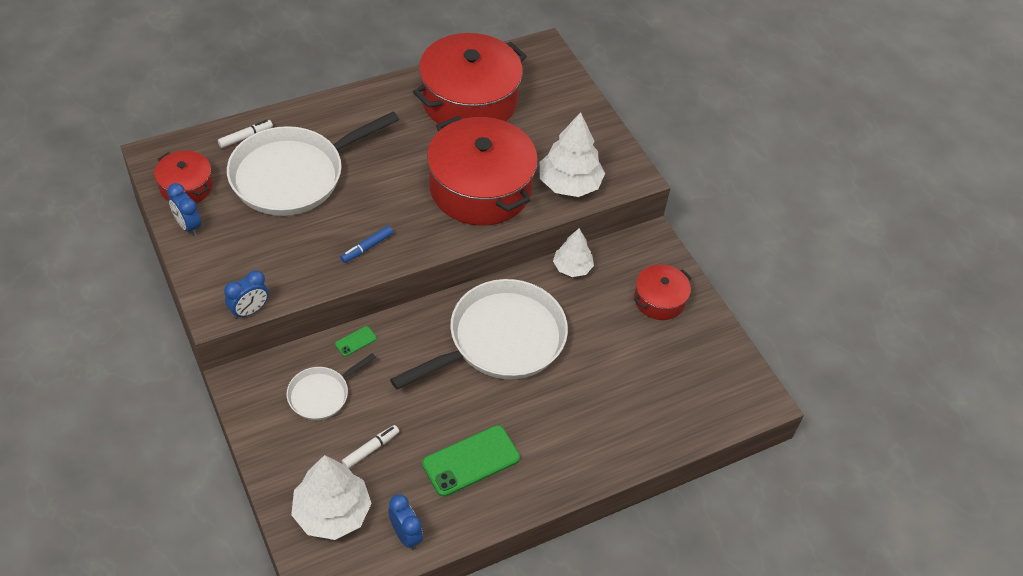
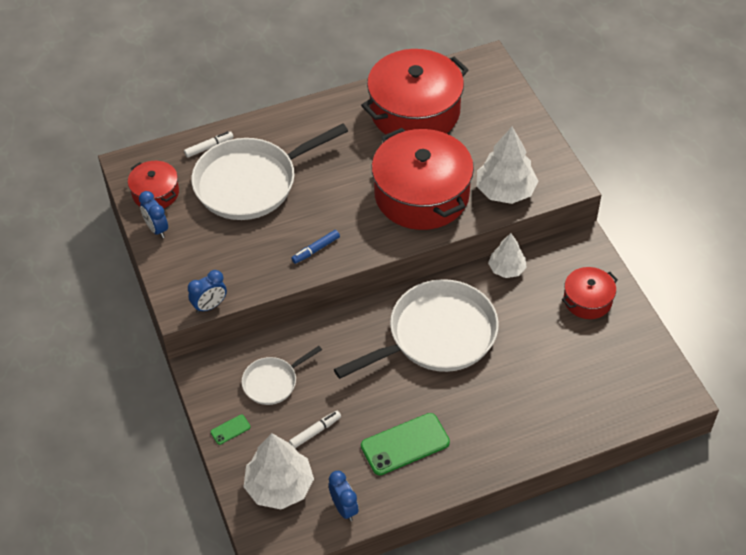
camera: 10 degrees right, 0 degrees up
green phone [335,326,377,356] -> green phone moved to [211,415,251,445]

